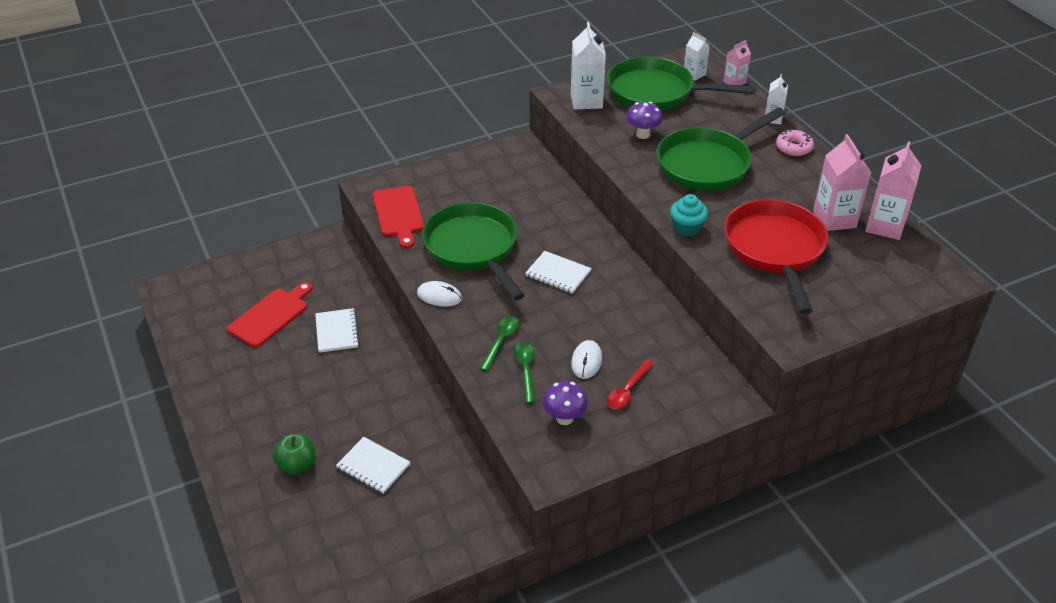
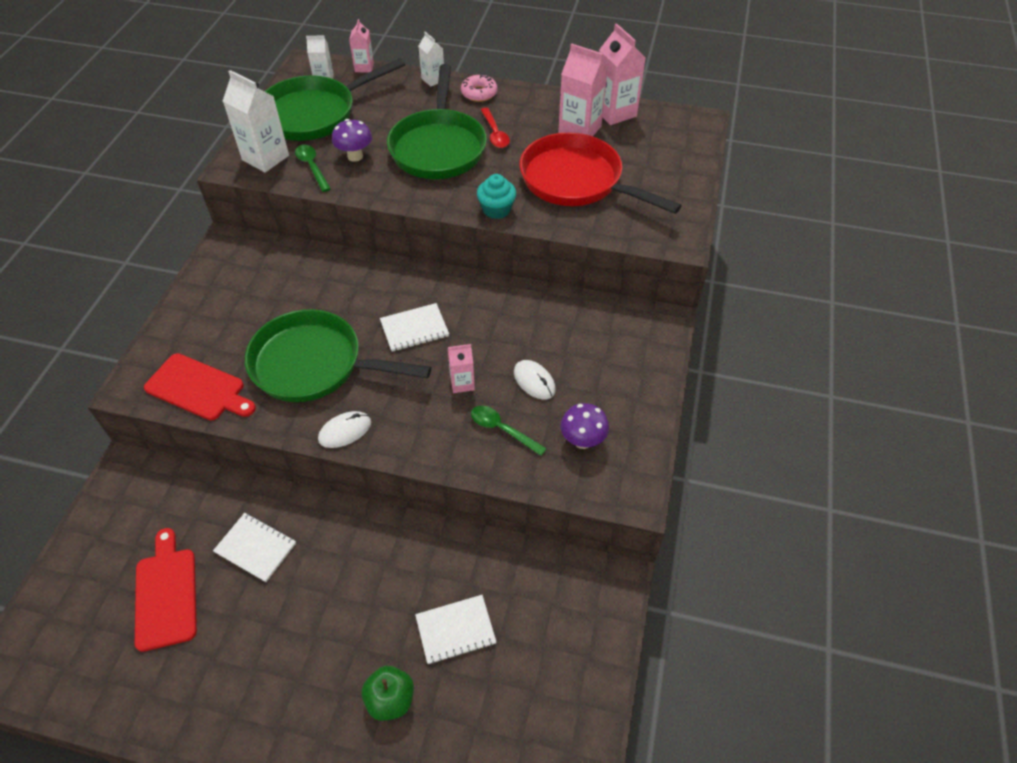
camera: 50 degrees left, 10 degrees up
green spoon [479,316,519,371] -> green spoon moved to [295,145,331,192]
red spoon [607,359,655,409] -> red spoon moved to [481,108,510,148]
none -> pink carton [448,344,475,393]

